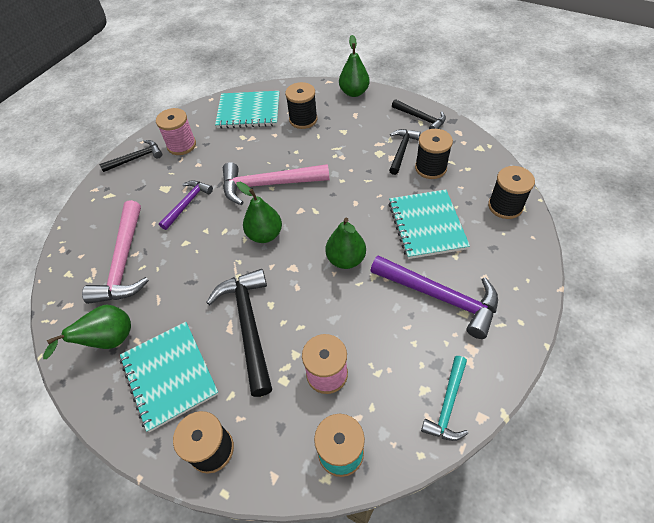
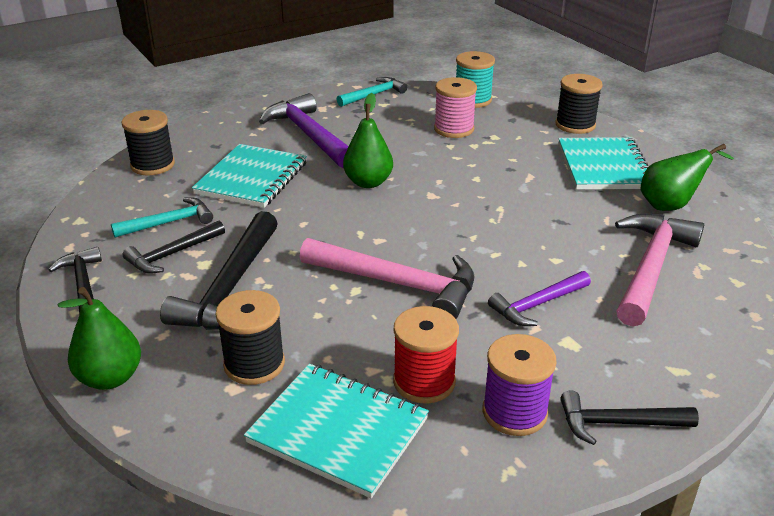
camera: 155 degrees left, 20 degrees down
pink spool [156,108,196,155] -> purple spool [483,334,557,436]
black hammer [206,269,272,397] -> black hammer moved to [160,211,278,330]
green pear [236,182,282,243] -> none
black spool [415,129,453,179] -> turquoise hammer [111,198,213,238]
none -> red spool [393,306,459,404]

